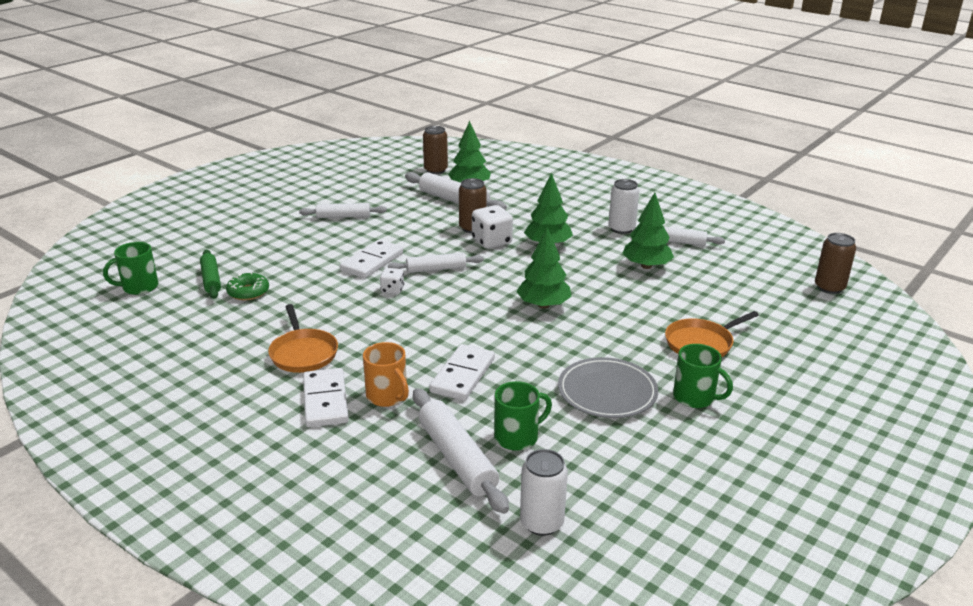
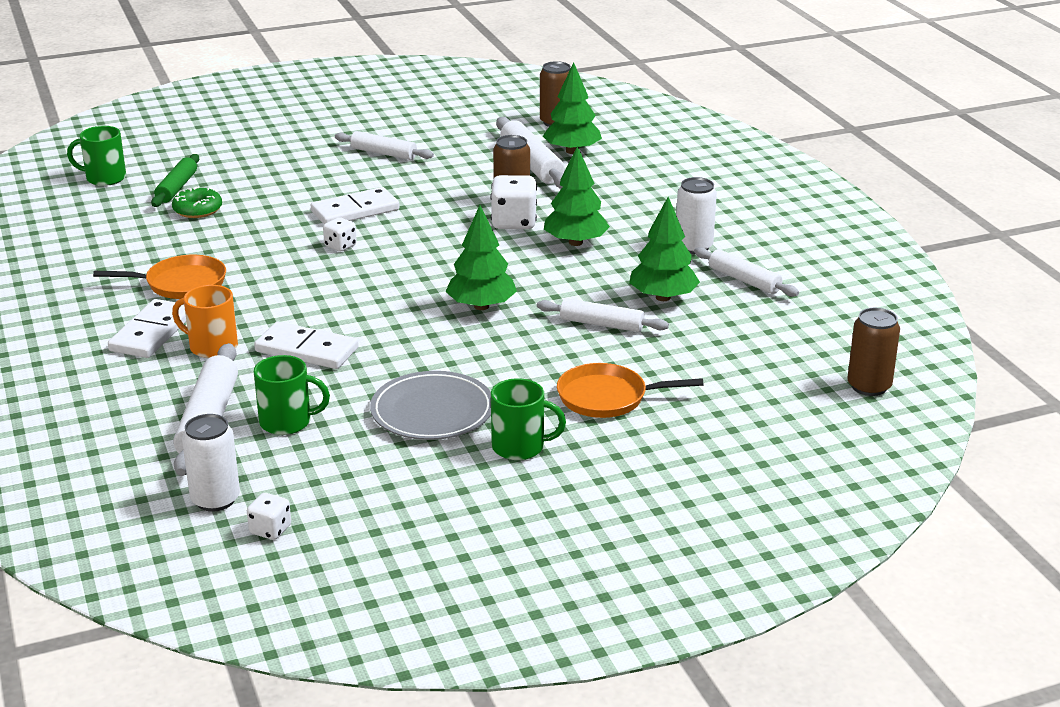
camera: 30 degrees right, 0 degrees up
orange pan [268,304,338,373] -> orange pan turned 105 degrees counterclockwise [93,255,226,299]
orange mug [363,342,409,407] -> orange mug turned 120 degrees clockwise [172,285,238,358]
white rolling pin [388,253,484,273] -> white rolling pin moved to [537,298,669,332]
white domino [429,344,495,401] -> white domino turned 60 degrees clockwise [254,322,359,369]
green mug [673,344,733,408] -> green mug turned 60 degrees counterclockwise [491,378,566,460]
none -> white dice [247,493,291,540]

